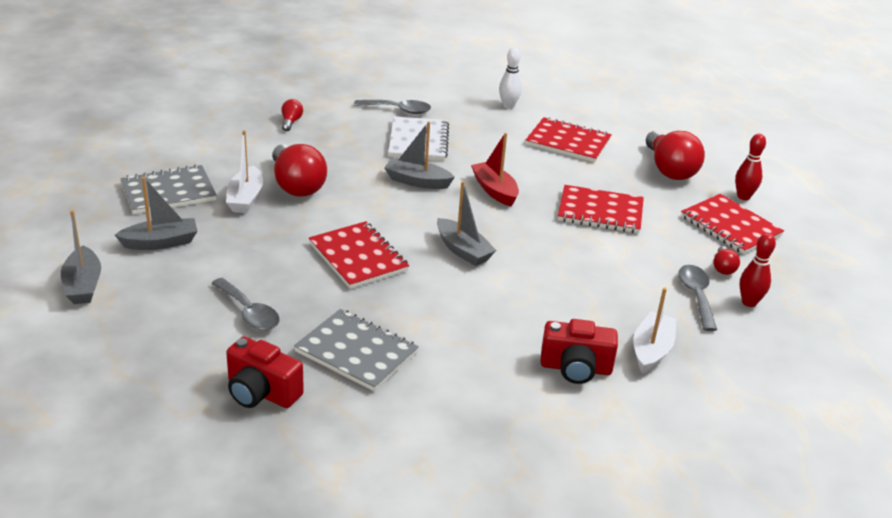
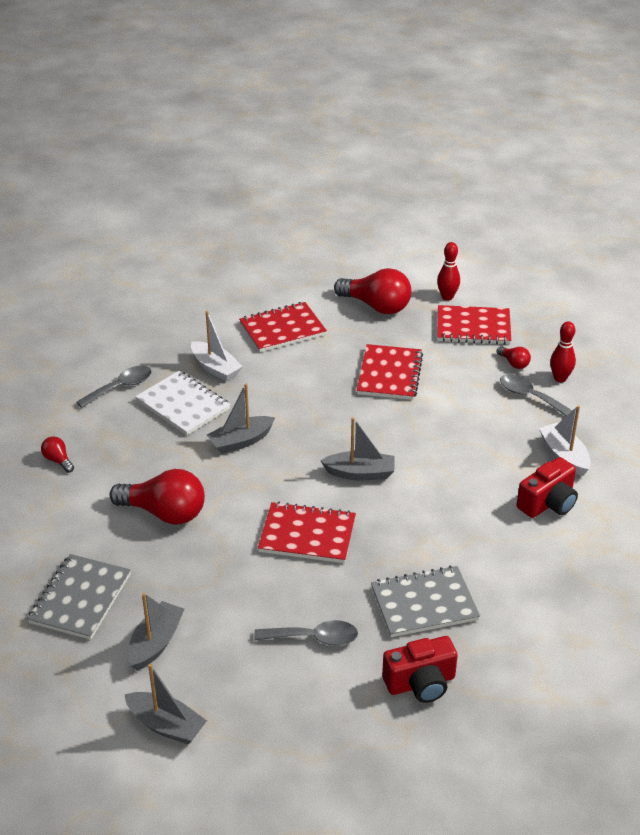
camera: 45 degrees left, 5 degrees up
white boat [226,130,263,213] -> white boat moved to [191,311,243,382]
red boat [471,133,519,207] -> none
white bowling pin [499,47,522,109] -> none
red notebook [558,185,644,233] -> red notebook turned 45 degrees counterclockwise [357,344,423,400]

